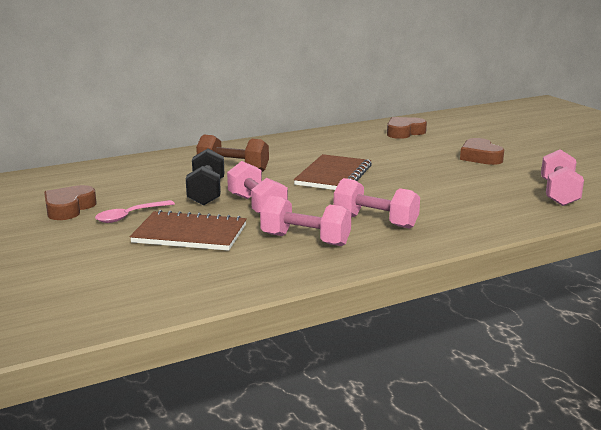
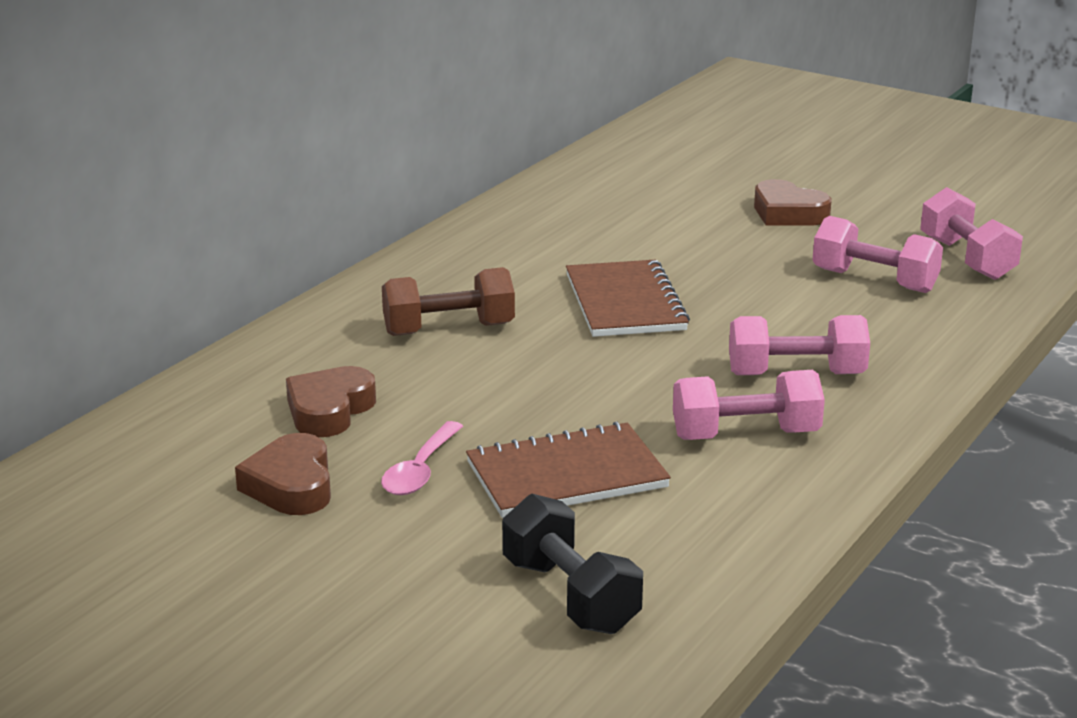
camera: 30 degrees left, 5 degrees up
black dumbbell [186,149,224,205] -> black dumbbell moved to [502,494,643,634]
pink dumbbell [227,161,288,213] -> pink dumbbell moved to [812,216,943,293]
brown heart [387,117,427,139] -> brown heart moved to [286,366,376,437]

